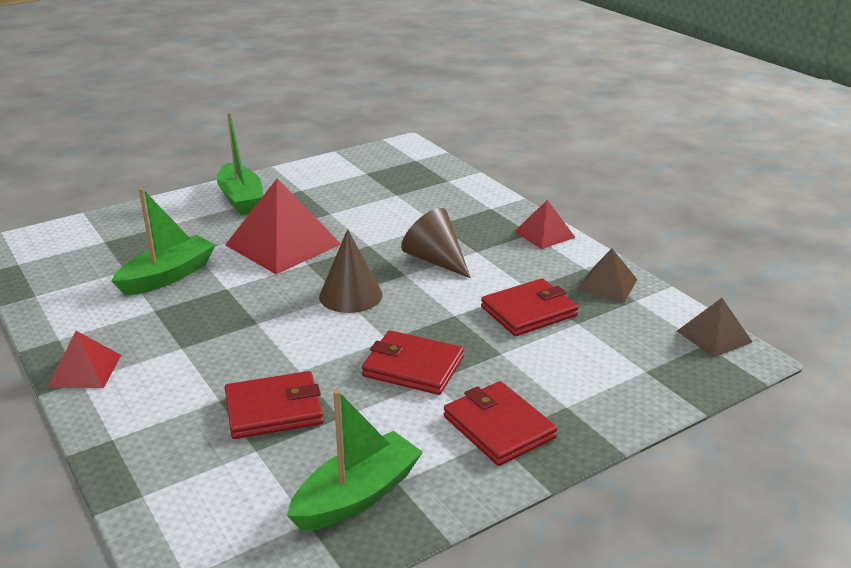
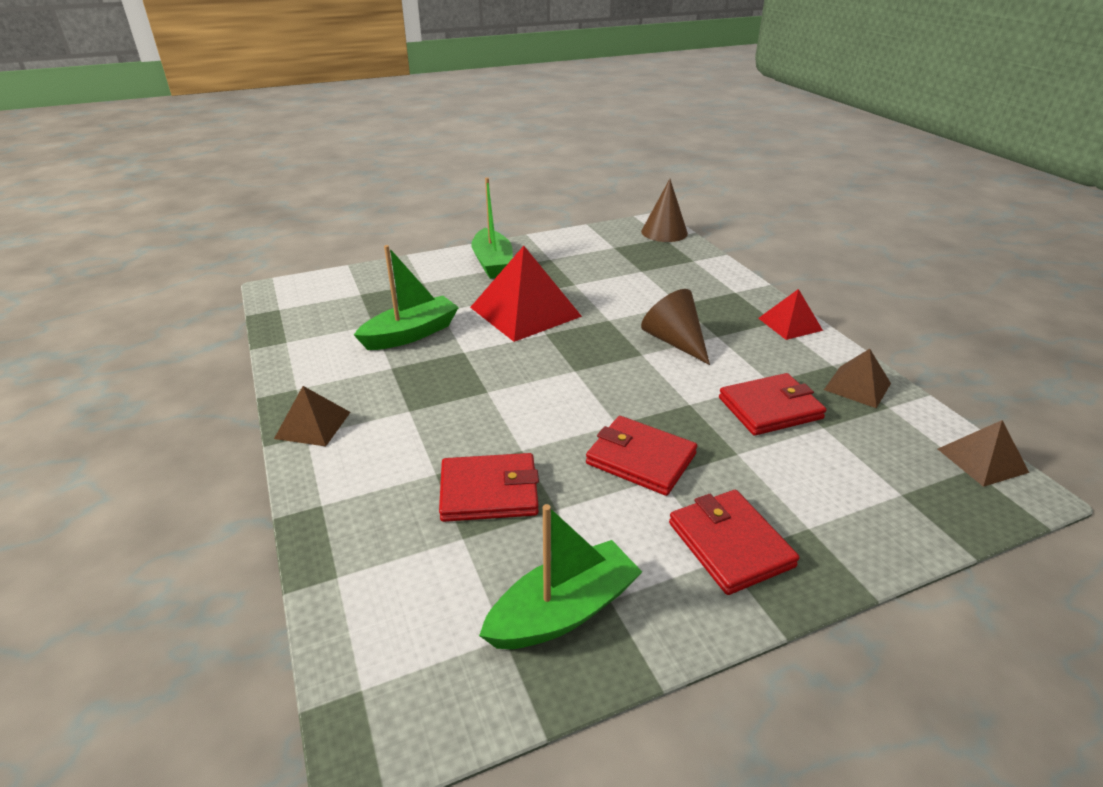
camera: 10 degrees right, 5 degrees up
red pyramid [48,331,121,388] -> brown pyramid [274,386,350,446]
brown cone [319,229,383,313] -> brown cone moved to [641,179,688,242]

